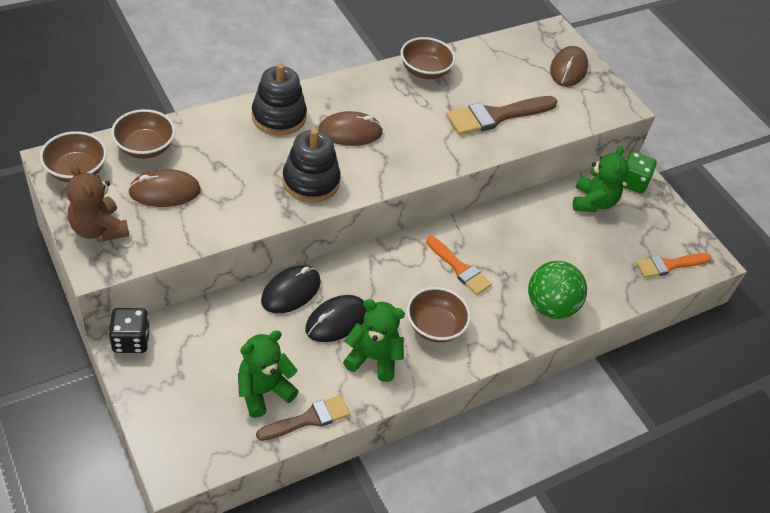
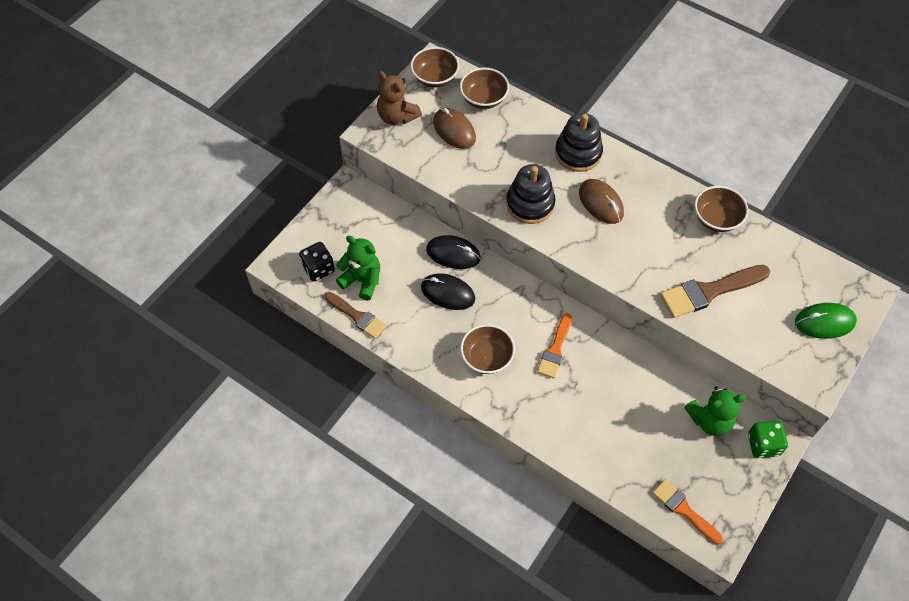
camera: 70 degrees right, 10 degrees up
brown teddy bear [66,164,129,241] -> brown teddy bear turned 75 degrees counterclockwise [377,71,422,125]
black dice [109,308,150,353] -> black dice moved to [299,242,335,282]
green teddy bear [343,299,405,382] -> none
brown brush [446,96,558,135] -> brown brush turned 60 degrees counterclockwise [660,265,770,318]
green ball [528,261,587,319] -> none
brown mouse [550,46,588,87] -> green mouse [795,303,857,339]

